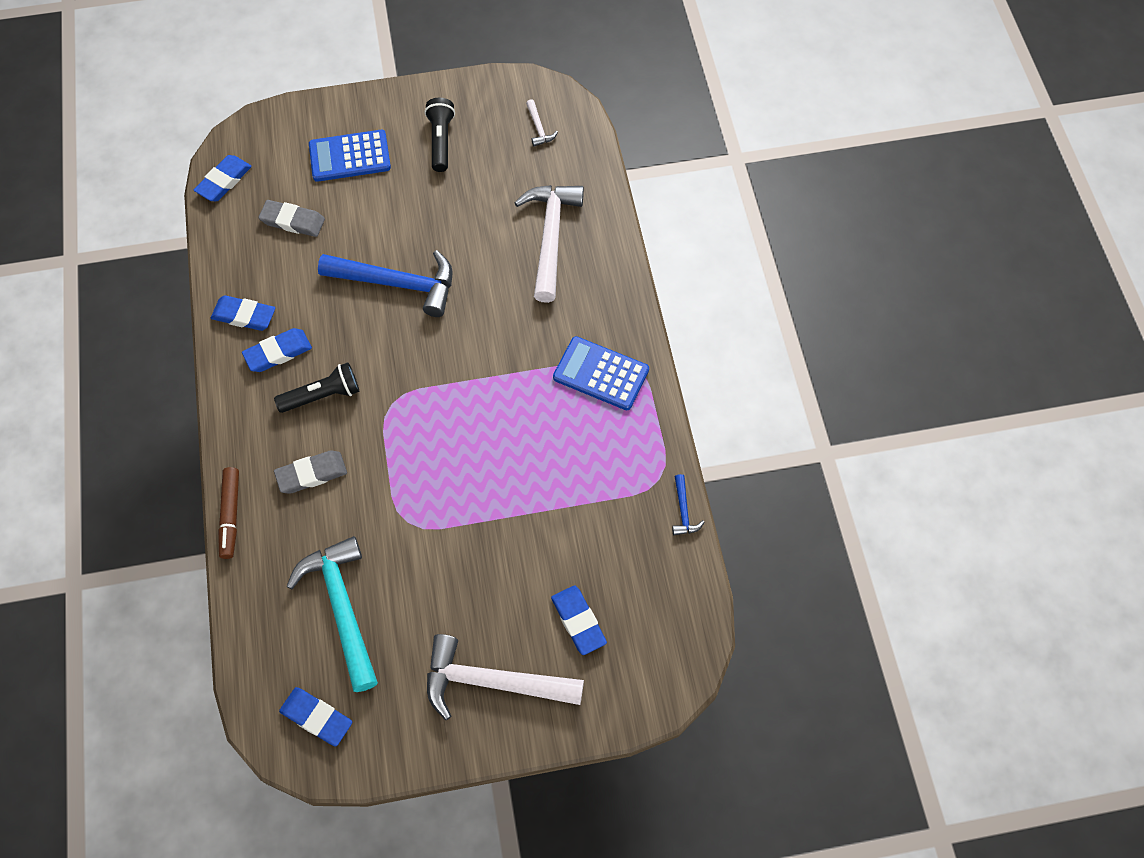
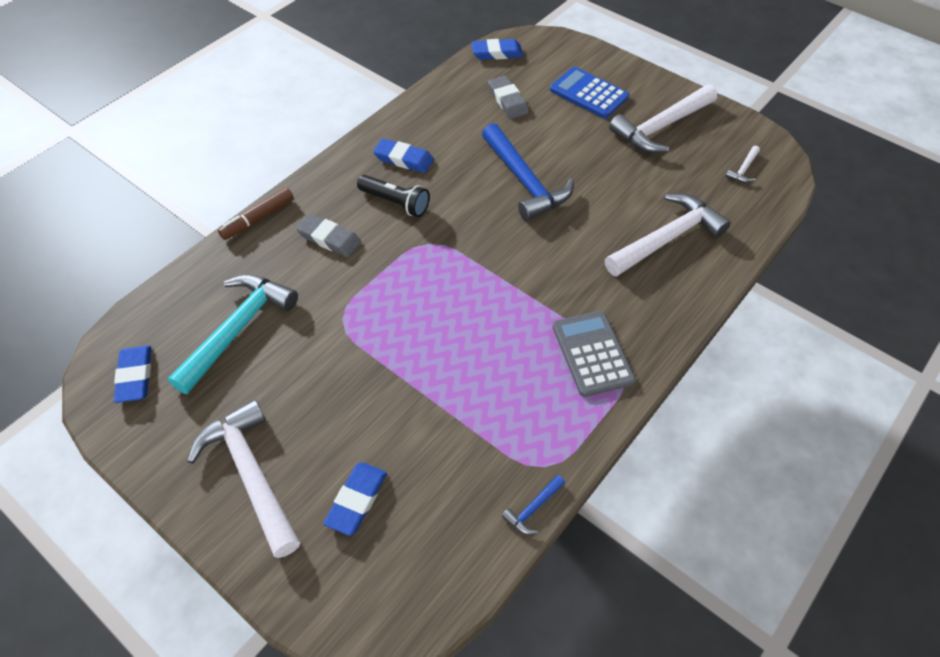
camera: 50 degrees right, 10 degrees down
blue eraser [211,295,275,331] -> none
black flashlight [425,98,455,172] -> white hammer [609,84,717,153]
blue calculator [553,336,649,410] -> grey calculator [553,311,636,397]

